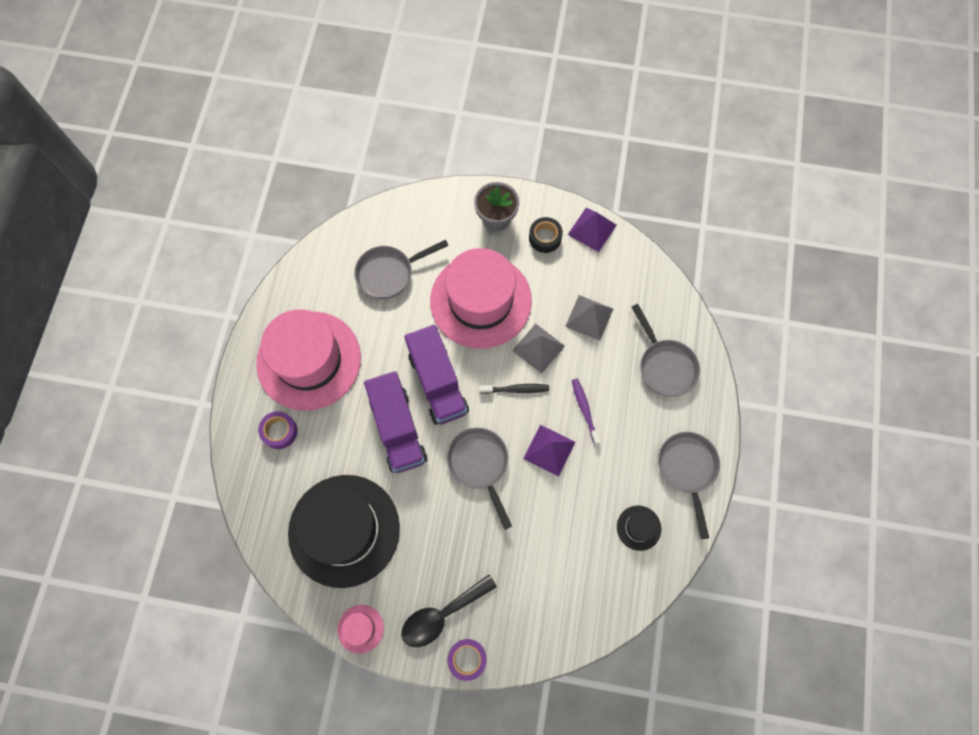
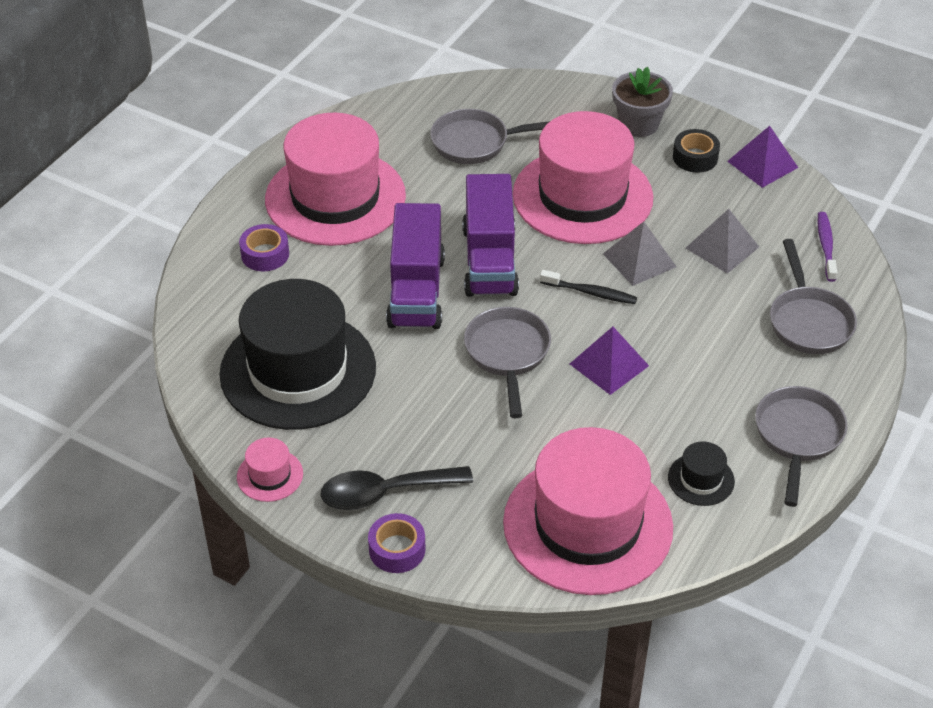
camera: 20 degrees right, 25 degrees down
purple toothbrush [572,378,601,445] -> purple toothbrush moved to [818,212,837,282]
none -> pink hat [503,427,673,595]

